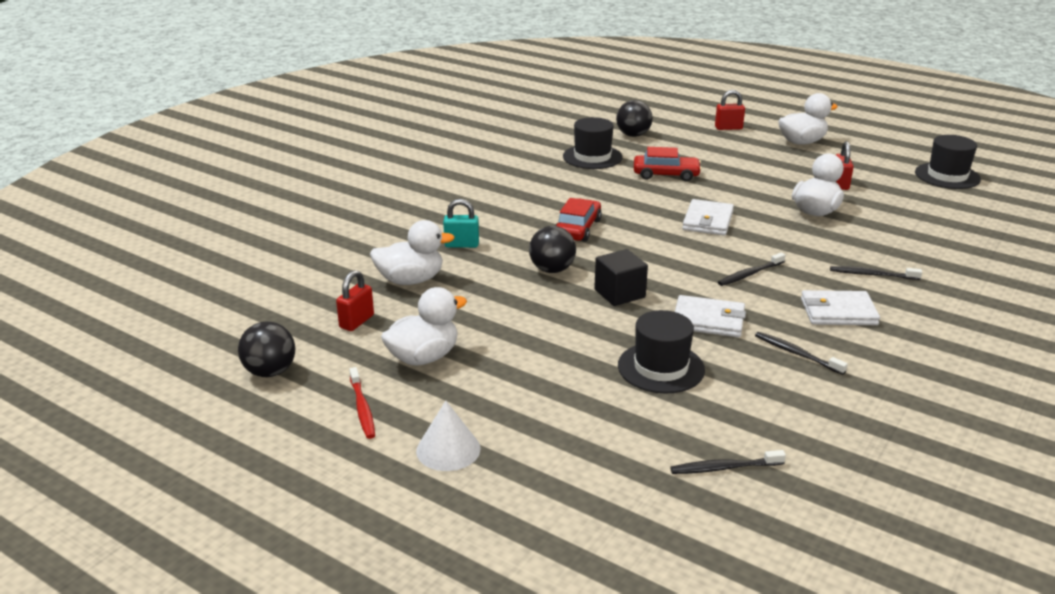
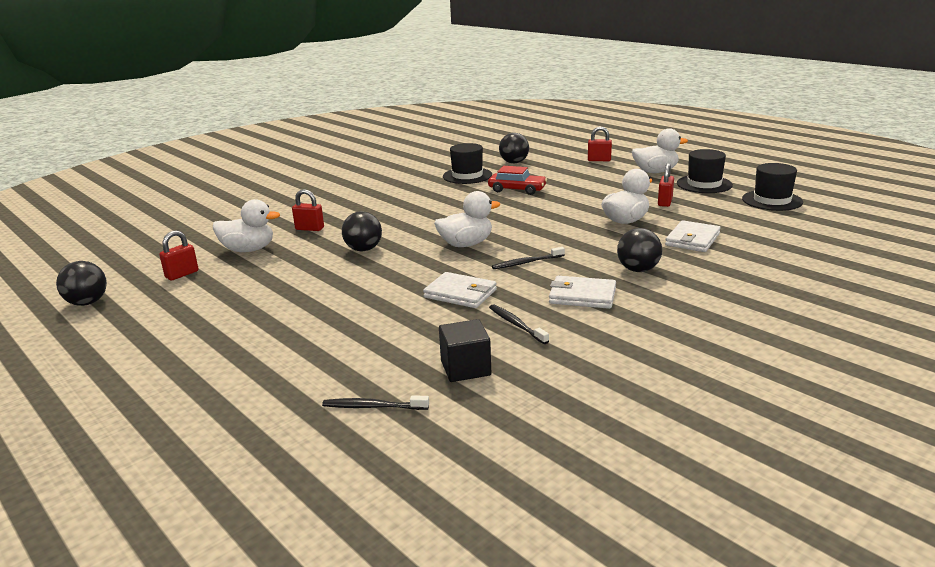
camera: 15 degrees right, 5 degrees down
red toothbrush [349,367,375,439] -> none
white duck [381,287,467,366] -> white duck moved to [434,191,500,247]
white cone [416,401,480,471] -> none
turquoise padlock [443,199,479,248] -> red padlock [292,189,324,231]
red car [555,198,602,242] -> none
black cube [594,249,648,306] -> black cube moved to [439,319,491,382]
black hat [618,310,705,394] -> black hat moved to [677,149,733,193]
white wallet [682,199,734,236] -> white wallet moved to [665,220,721,252]
black toothbrush [830,266,922,280] -> black ball [617,228,662,272]

